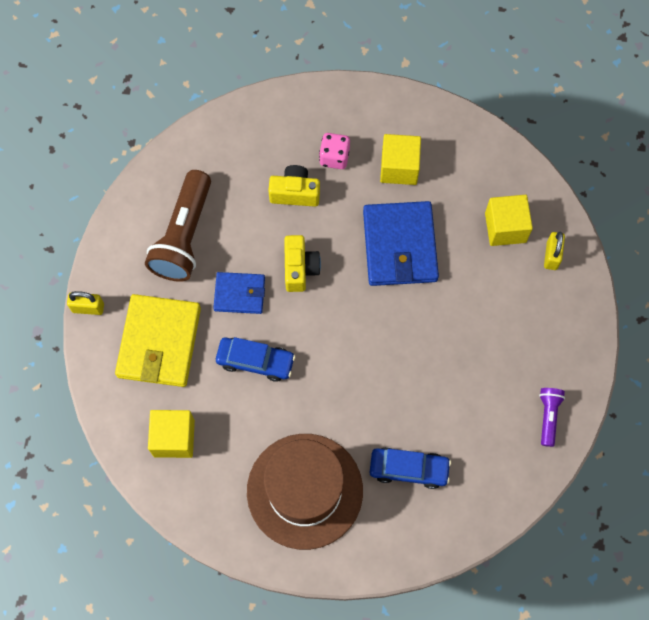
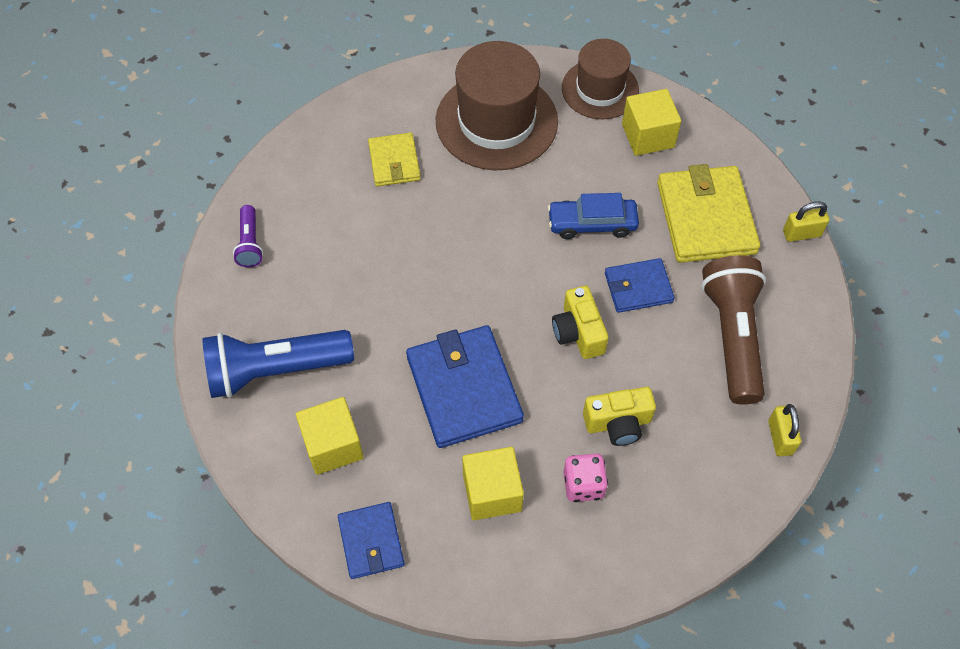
camera: 165 degrees right, 10 degrees down
blue car [370,447,451,489] -> yellow wallet [368,133,421,186]
yellow padlock [544,232,565,270] -> yellow padlock moved to [768,404,801,456]
none -> blue flashlight [202,330,354,398]
none -> blue wallet [338,502,405,579]
none -> brown hat [562,39,639,119]

